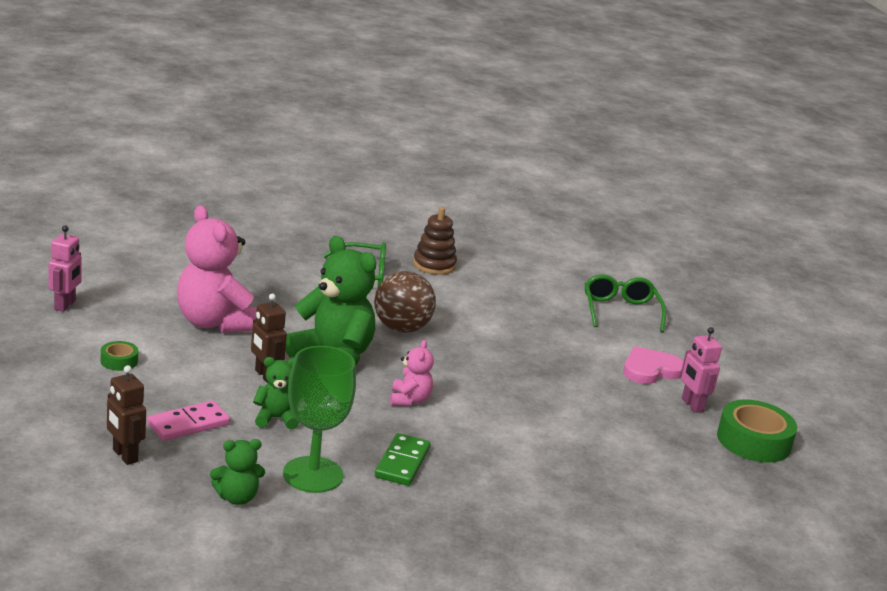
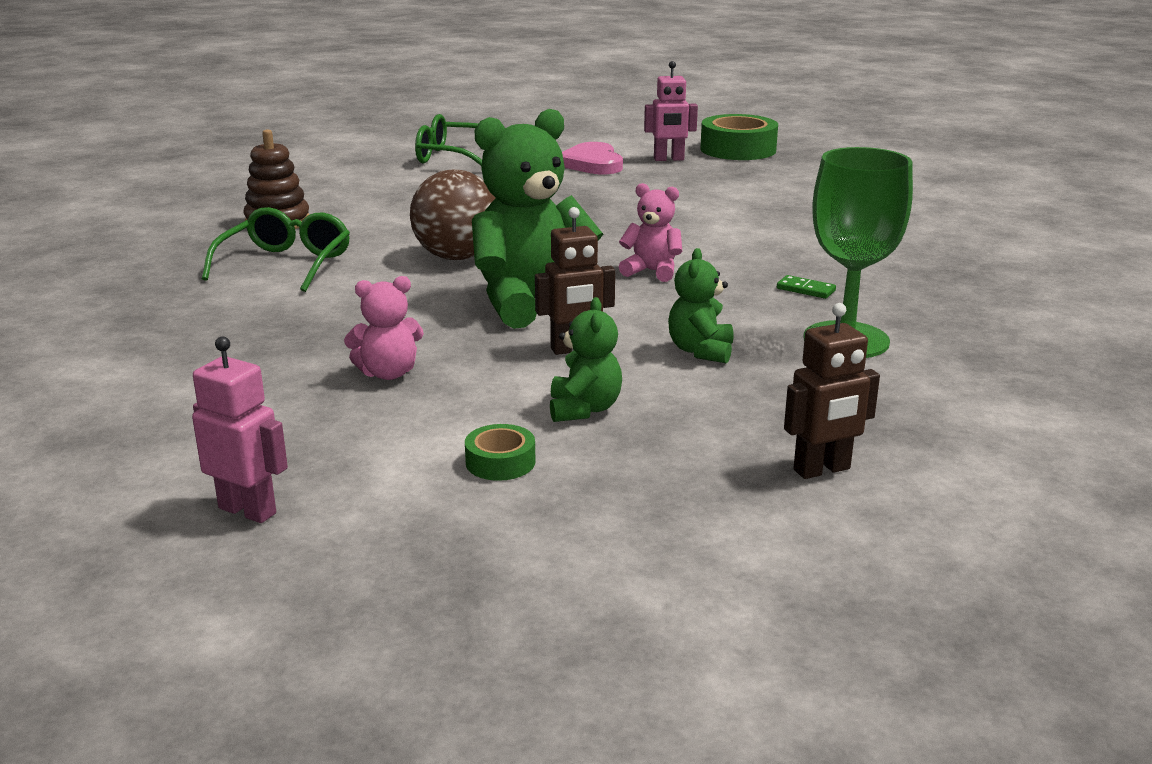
camera: 70 degrees left, 0 degrees up
pink domino [147,401,230,441] -> none
pink teddy bear [177,205,257,333] -> pink teddy bear [344,276,424,380], size x0.50
green teddy bear [210,439,265,505] -> green teddy bear moved to [550,297,622,422]
green domino [375,433,431,486] -> green domino [777,275,836,299], size x0.55

